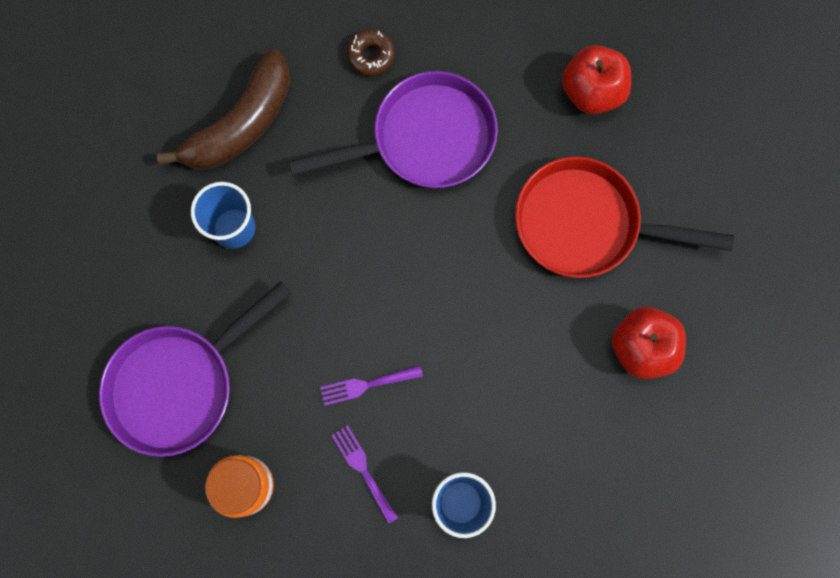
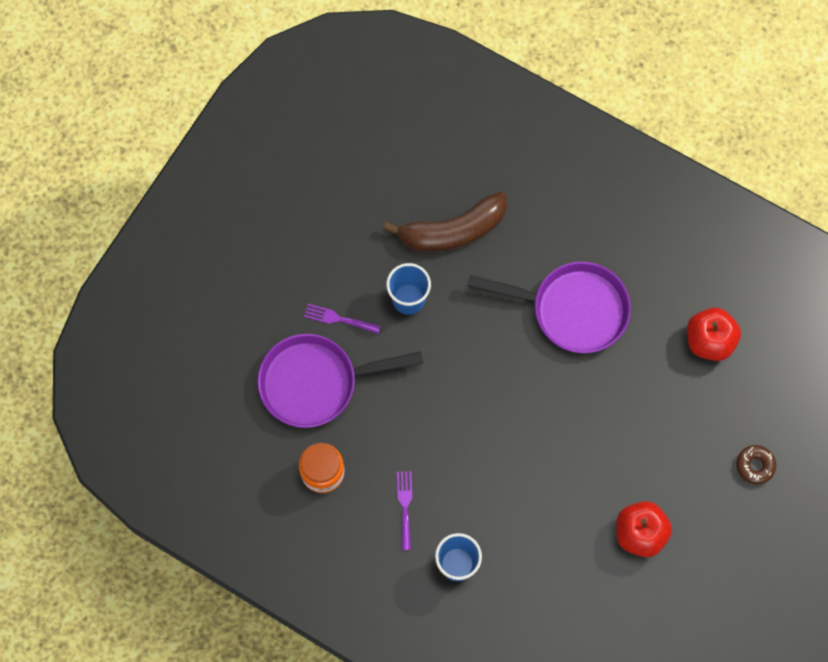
camera: 30 degrees right, 5 degrees down
purple fork [320,366,423,406] -> purple fork moved to [304,304,381,334]
brown donut [346,30,395,76] -> brown donut moved to [736,445,776,485]
red pan [515,156,734,278] -> none

